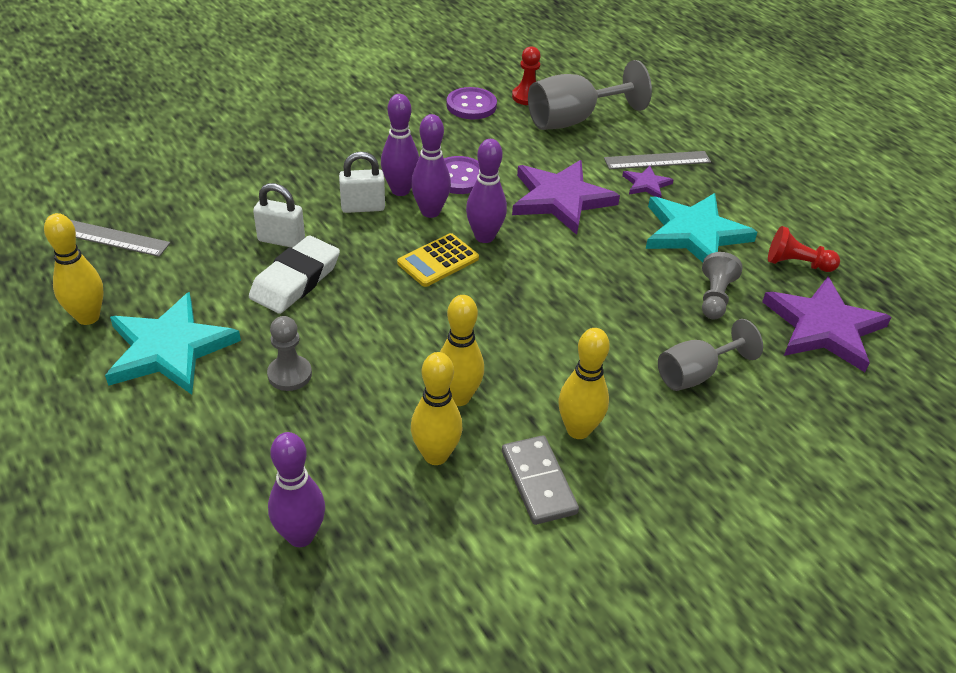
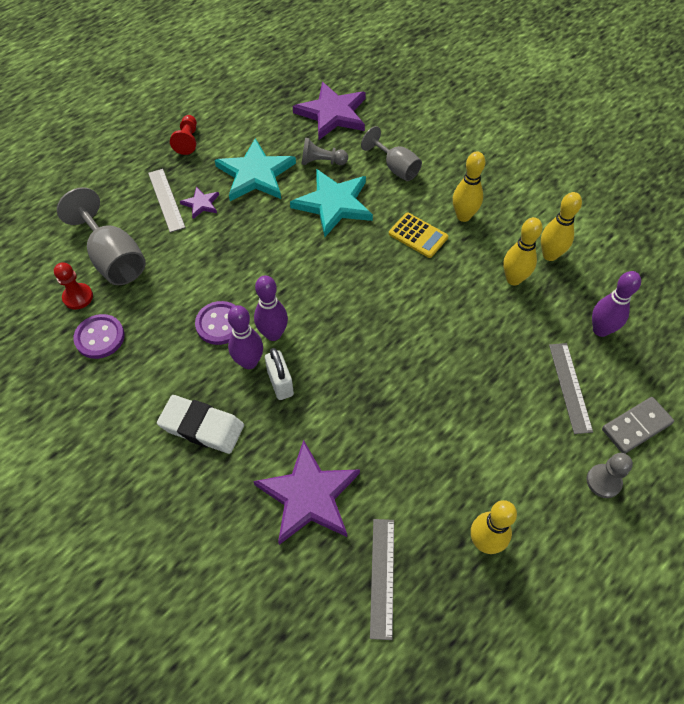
camera: 100 degrees left, 15 degrees up
turquoise star [105,292,241,395] -> turquoise star moved to [290,169,373,237]
white eraser [249,236,340,314] -> white eraser moved to [157,395,244,454]
white padlock [253,183,305,248] -> none
grey pawn [267,316,312,391] -> grey pawn moved to [587,453,633,498]
yellow calculator [397,233,479,287] -> yellow calculator moved to [389,213,448,258]
yellow bowling pin [440,295,484,406] -> yellow bowling pin moved to [541,192,582,261]
purple bowling pin [466,139,507,243] -> none
grey domino [502,435,579,525] -> grey domino moved to [602,397,674,454]
purple star [512,160,620,235] -> purple star moved to [253,440,360,545]
red pawn [768,226,840,272] -> red pawn moved to [170,115,197,155]
none -> grey ruler [549,343,593,434]

